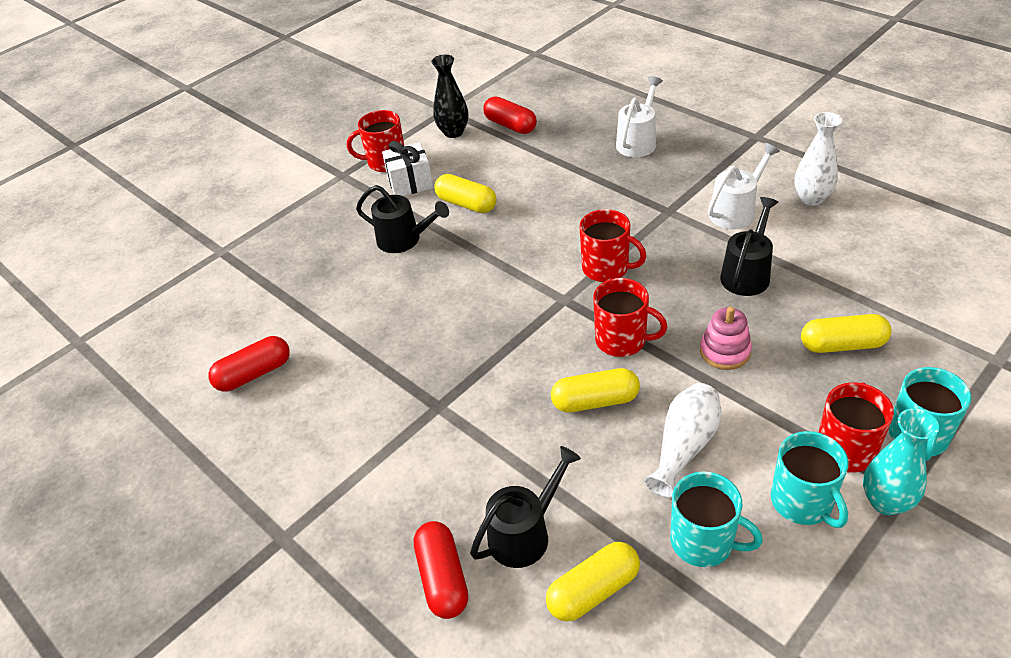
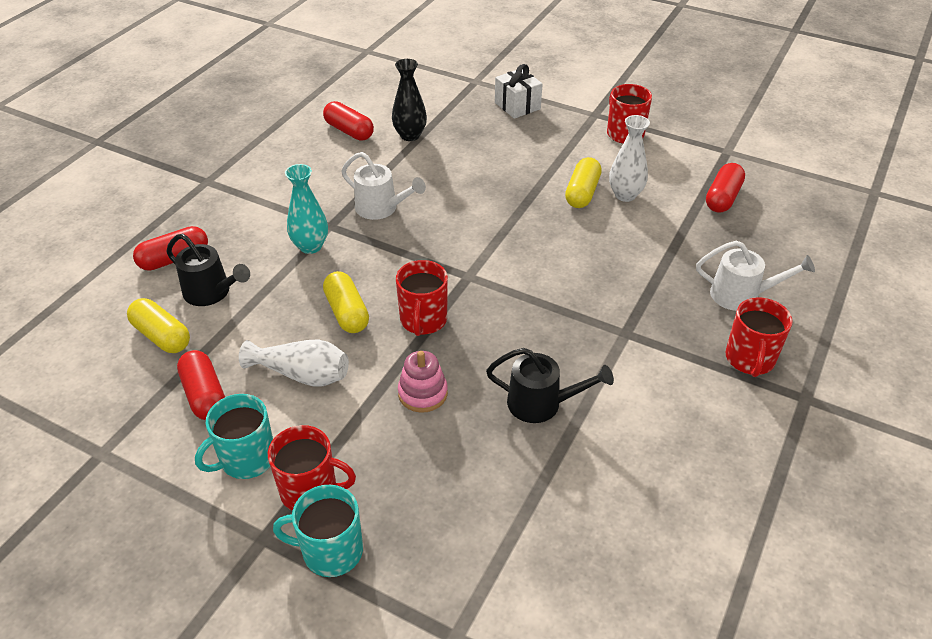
camera: 70 degrees right, 0 degrees up
black watering can [356,185,449,253] -> none
white gift [382,141,433,196] -> white gift moved to [495,64,542,119]
black vase [432,55,468,138] -> black vase moved to [392,59,427,141]
red mug [579,209,646,282] -> red mug moved to [725,297,793,377]
turquoise mug [670,471,763,567] -> red capsule [177,350,225,420]
white watering can [708,143,780,230] -> white watering can moved to [341,152,426,220]
white vase [794,112,842,206] -> white vase moved to [609,115,650,202]
yellow capsule [801,314,892,353] -> none
turquoise vase [863,408,939,515] -> turquoise vase moved to [285,164,328,254]

